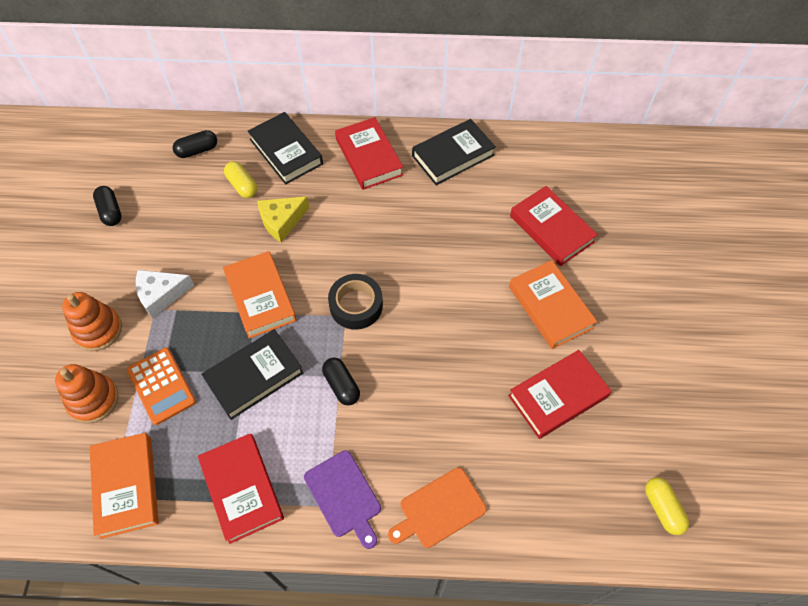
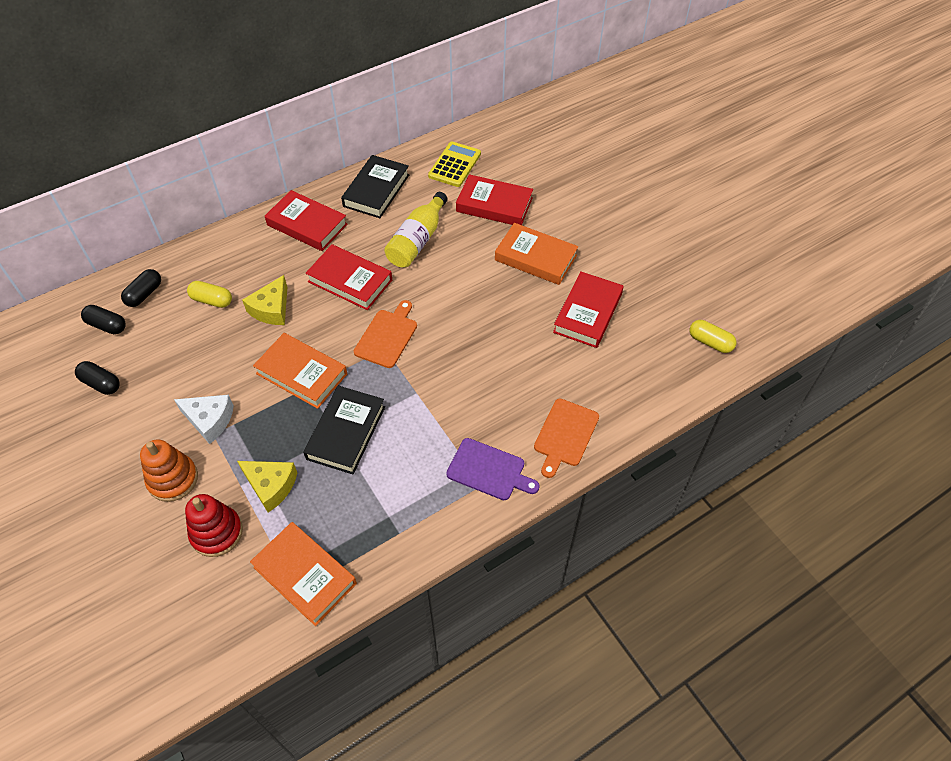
camera: 35 degrees left, 5 degrees down
orange stacking toy [55,364,118,423] -> red stacking toy [185,494,243,557]
orange calculator [127,348,196,425] -> yellow cheese [237,461,297,512]
white cheese [136,270,194,318] -> white cheese turned 105 degrees counterclockwise [174,395,234,444]
red book [198,433,284,544] -> red book moved to [306,244,392,310]
black book [248,112,323,185] -> none
black capsule [322,358,360,406] -> black capsule moved to [81,305,126,334]
black tape [328,274,383,330] -> orange cutting board [354,300,417,368]
none -> yellow bottle [384,192,448,267]
none -> yellow calculator [428,142,481,187]

